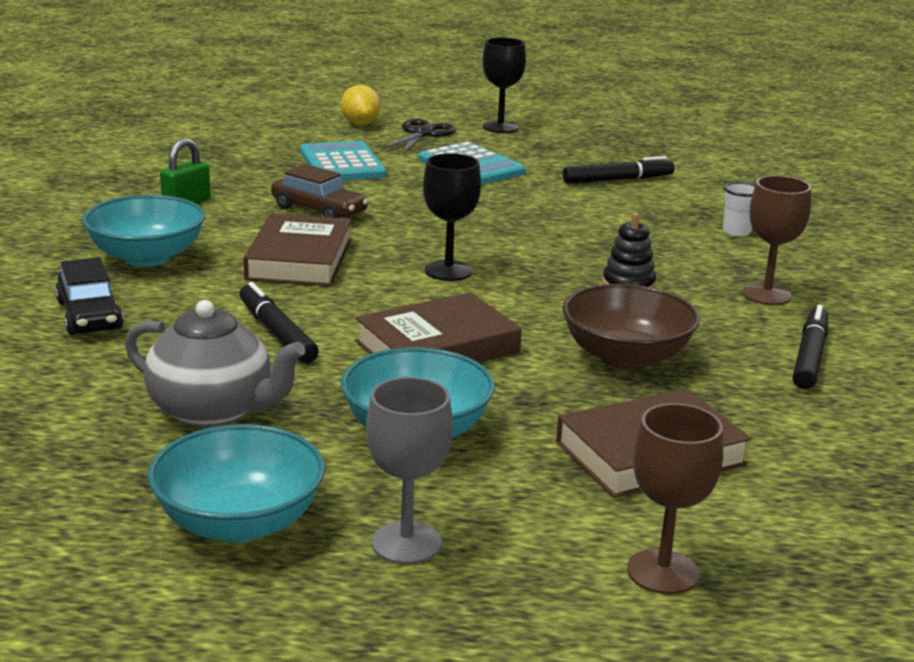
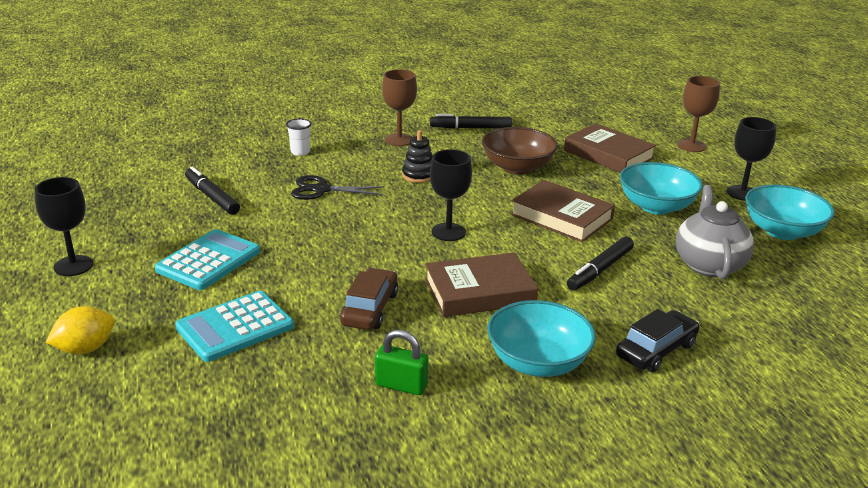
camera: 110 degrees left, 5 degrees up
grey goblet [366,377,453,564] -> black goblet [727,117,776,201]
black scissors [382,119,456,154] -> black scissors moved to [291,175,384,200]

